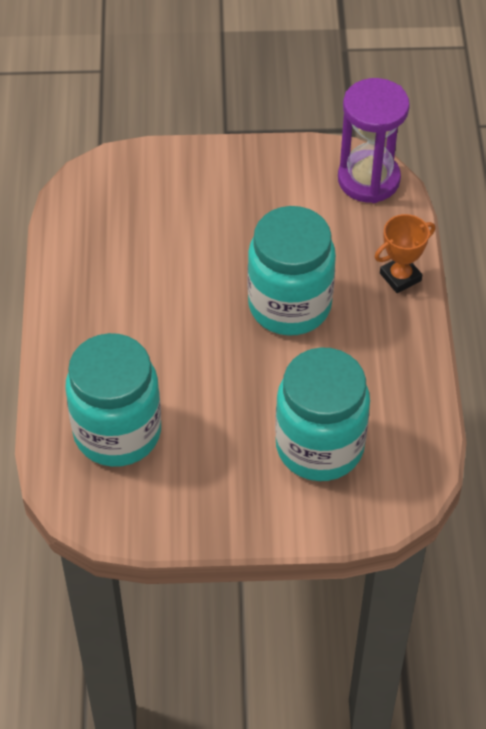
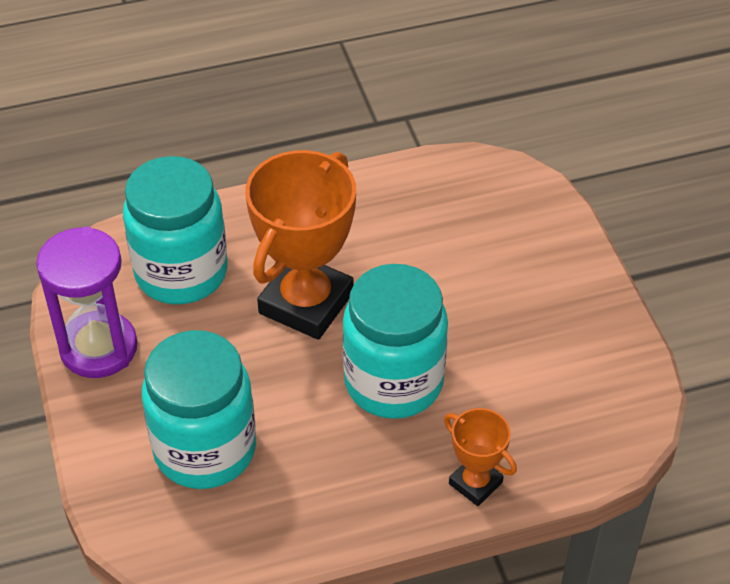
camera: 75 degrees right, 5 degrees down
purple hourglass [338,78,410,203] -> purple hourglass moved to [36,227,137,378]
none -> orange trophy [246,150,356,340]

